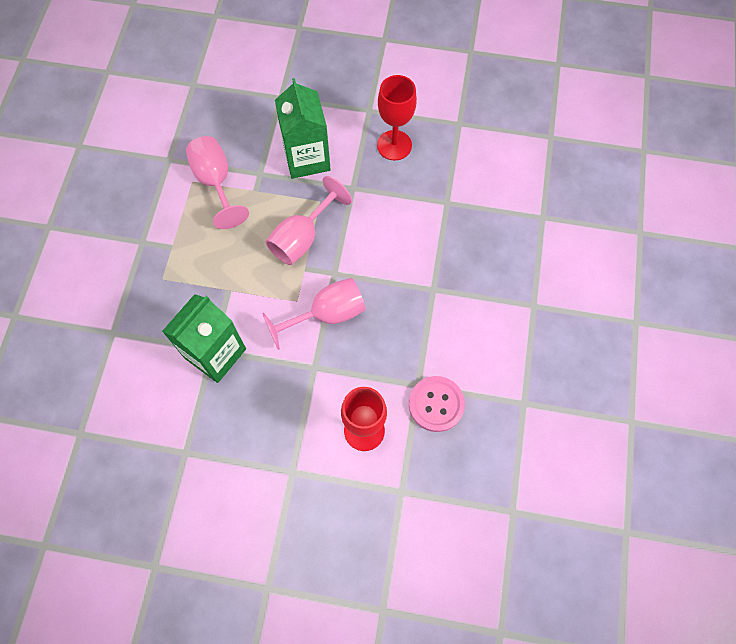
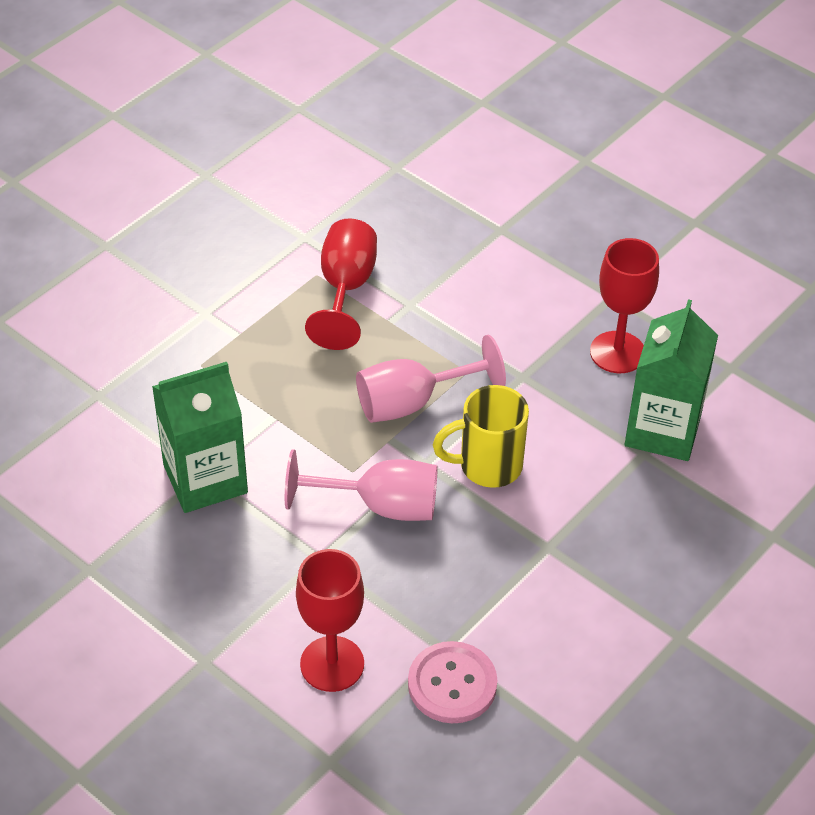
camera: 30 degrees right, 20 degrees down
pink goblet [186,136,249,229] -> red goblet [305,218,377,350]
green carton [275,78,331,179] -> green carton moved to [625,299,718,461]
none -> yellow mug [433,385,529,488]

